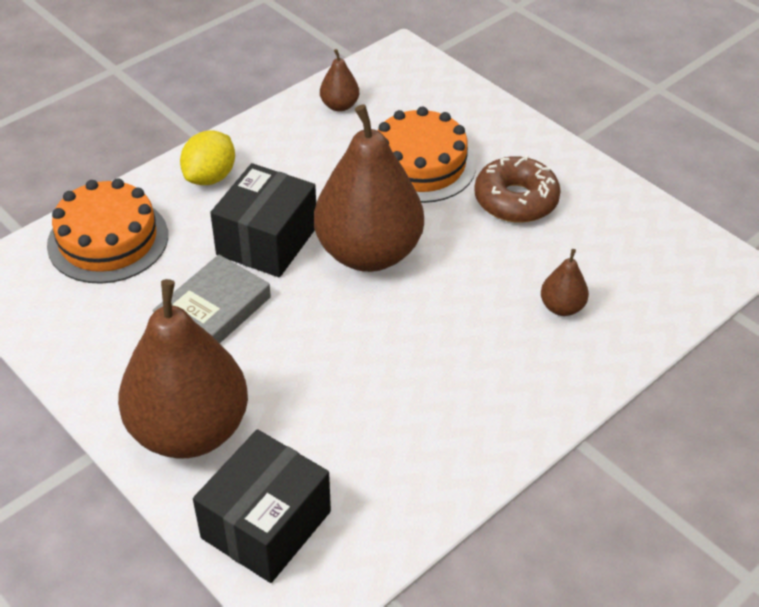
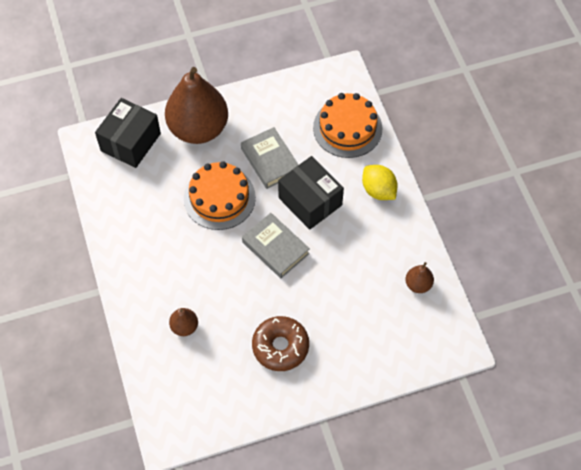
camera: 115 degrees right, 15 degrees up
black box [193,429,331,583] -> black box turned 60 degrees clockwise [95,98,161,168]
brown pear [314,104,424,272] -> grey book [242,213,310,278]
orange cake [378,107,476,203] -> orange cake moved to [184,161,256,230]

